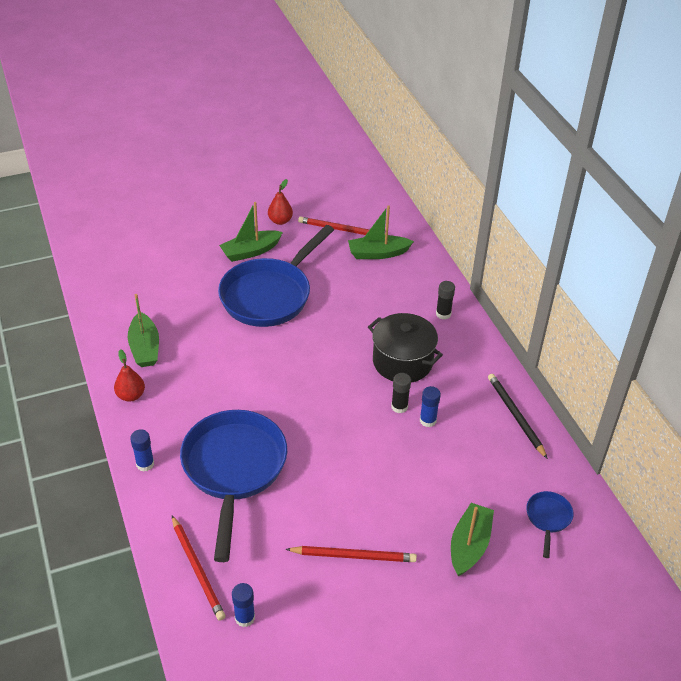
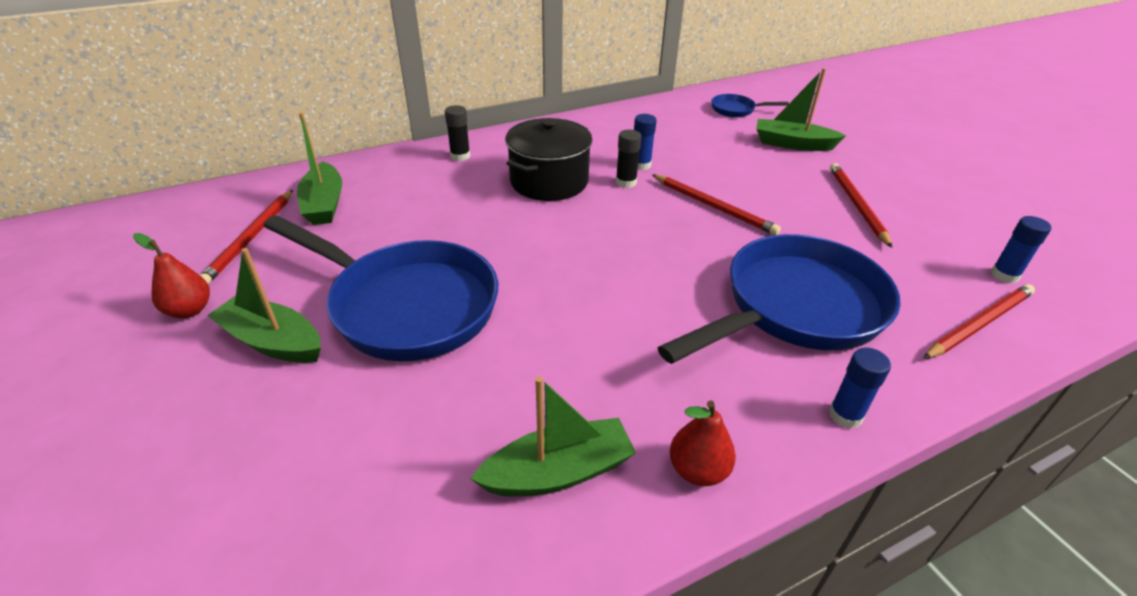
camera: 95 degrees left, 5 degrees down
blue pan [180,410,287,562] -> blue pan turned 150 degrees clockwise [658,234,901,364]
green boat [219,202,283,262] -> green boat turned 150 degrees clockwise [207,248,321,363]
black pencil [488,374,548,459] -> none
none -> red pencil [652,174,781,235]

